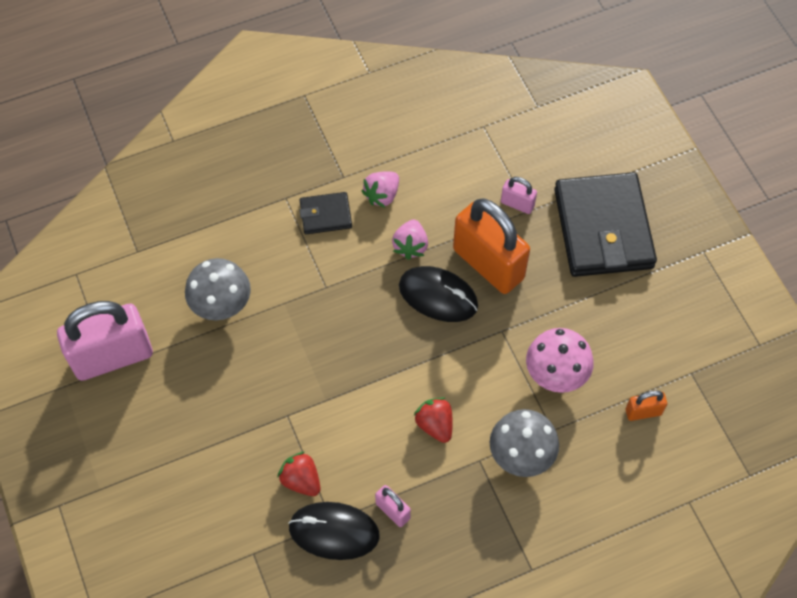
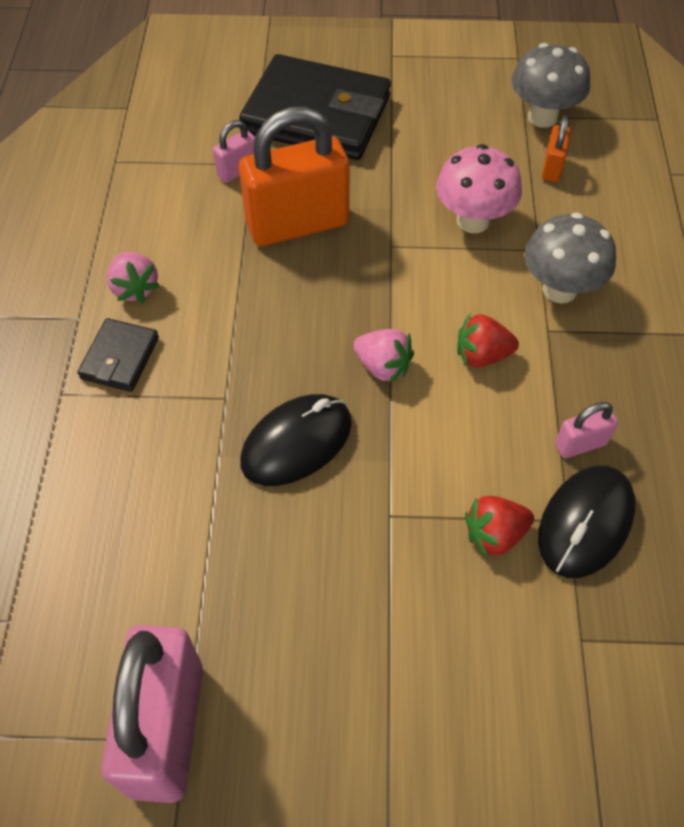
camera: 65 degrees left, 5 degrees down
grey mushroom [185,258,251,320] -> grey mushroom moved to [512,43,590,128]
pink strawberry [392,219,428,260] -> pink strawberry moved to [353,329,414,383]
black mouse [399,266,478,322] -> black mouse moved to [240,394,352,486]

